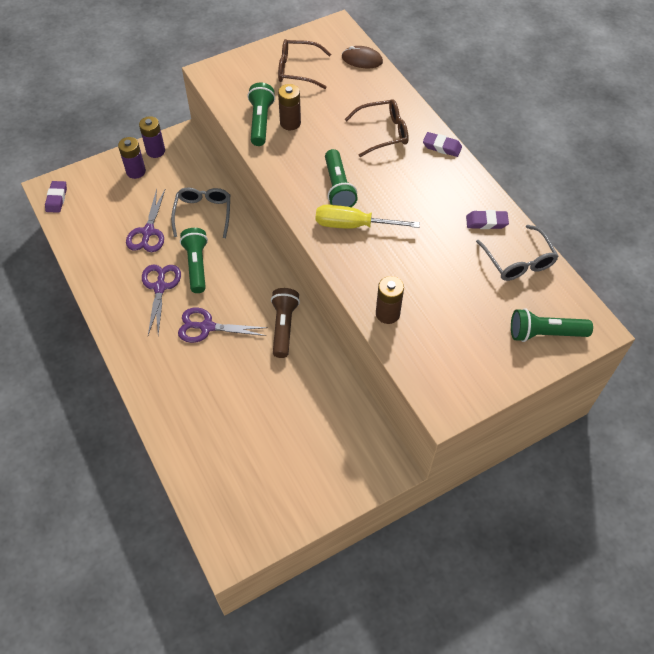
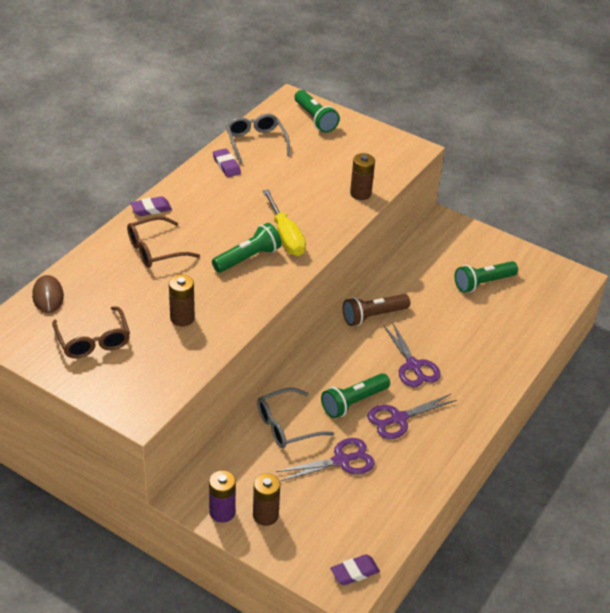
camera: 120 degrees left, 15 degrees down
purple battery [118,137,146,179] -> brown battery [253,473,280,526]
green flashlight [248,83,275,146] -> green flashlight moved to [454,261,518,293]
brown glasses [345,99,409,157] -> brown glasses turned 75 degrees counterclockwise [127,216,200,268]
purple eraser [423,132,462,157] -> purple eraser turned 75 degrees clockwise [130,196,172,216]
grey glasses [476,225,558,281] -> grey glasses turned 60 degrees counterclockwise [226,114,290,164]

